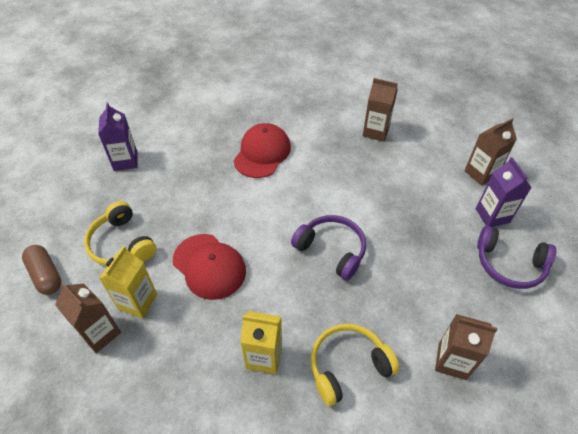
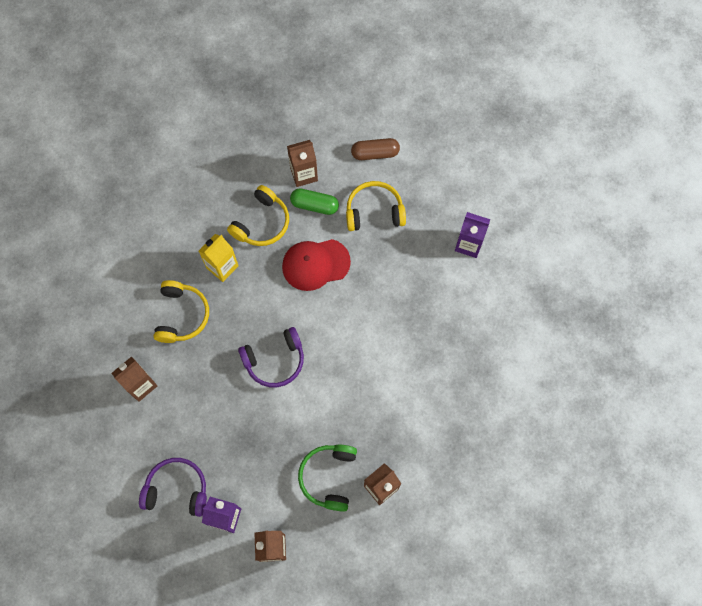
camera: 120 degrees right, 20 degrees up
yellow carton [99,246,157,318] -> green capsule [290,188,339,215]
red cap [233,123,291,178] -> none
purple headphones [477,226,556,289] -> purple headphones turned 45 degrees clockwise [139,458,207,517]
none -> yellow headphones [227,185,289,246]
none -> green headphones [298,444,357,512]

